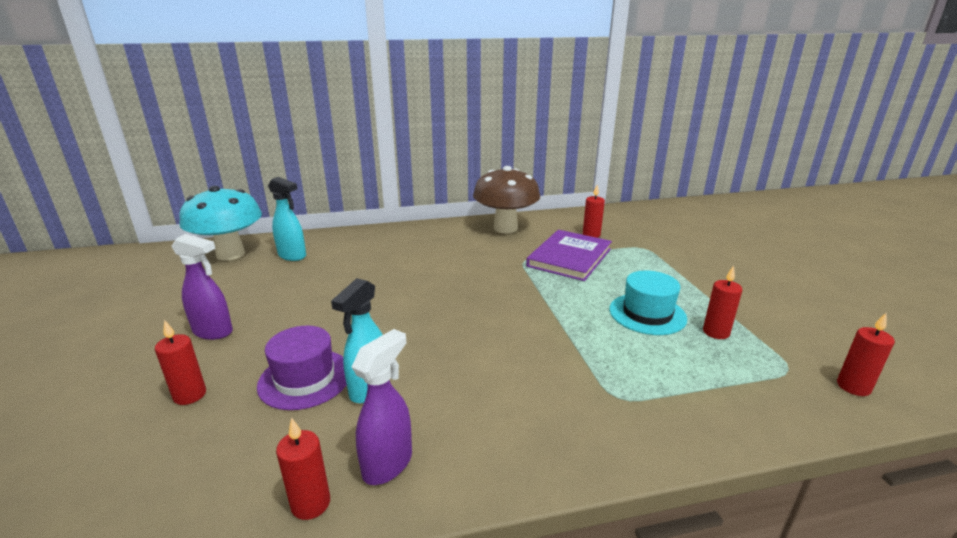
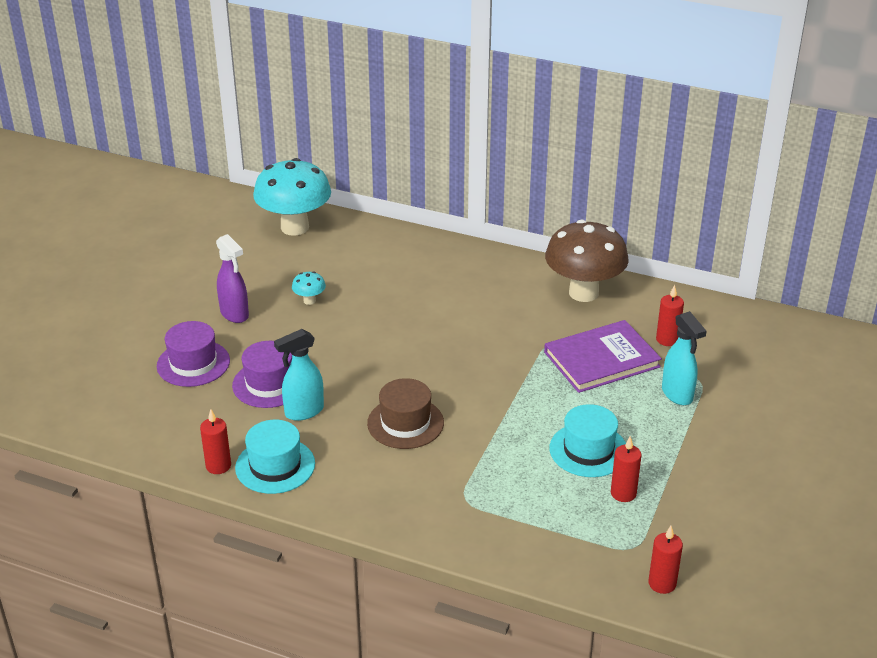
camera: 35 degrees right, 10 degrees up
red candle [155,320,206,405] -> purple hat [157,321,230,387]
turquoise spray bottle [268,177,306,261] -> turquoise spray bottle moved to [662,311,706,405]
purple spray bottle [352,329,412,485] -> turquoise hat [235,420,315,494]
none -> turquoise mushroom [292,271,326,305]
none -> brown hat [367,378,444,449]

